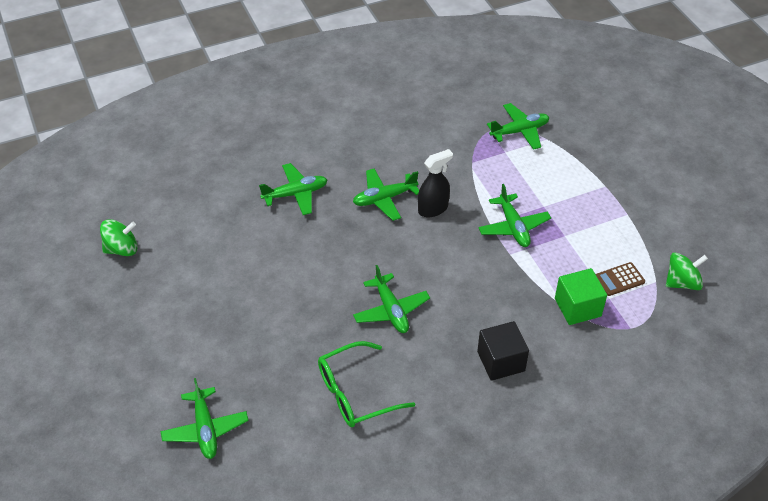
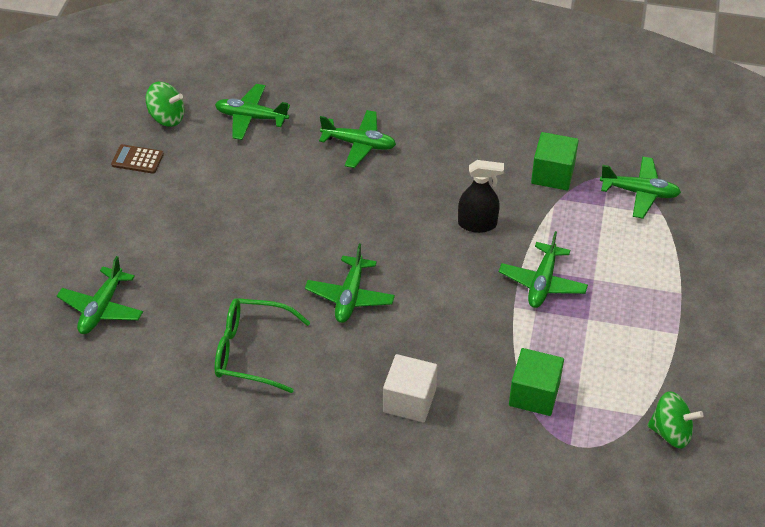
camera: 35 degrees right, 0 degrees up
green plane [353,168,419,221] -> green plane moved to [215,84,290,140]
black cube [477,321,529,381] -> white cube [383,354,437,422]
brown calculator [596,262,645,296] -> brown calculator moved to [111,144,164,174]
none -> green cube [531,132,579,191]

